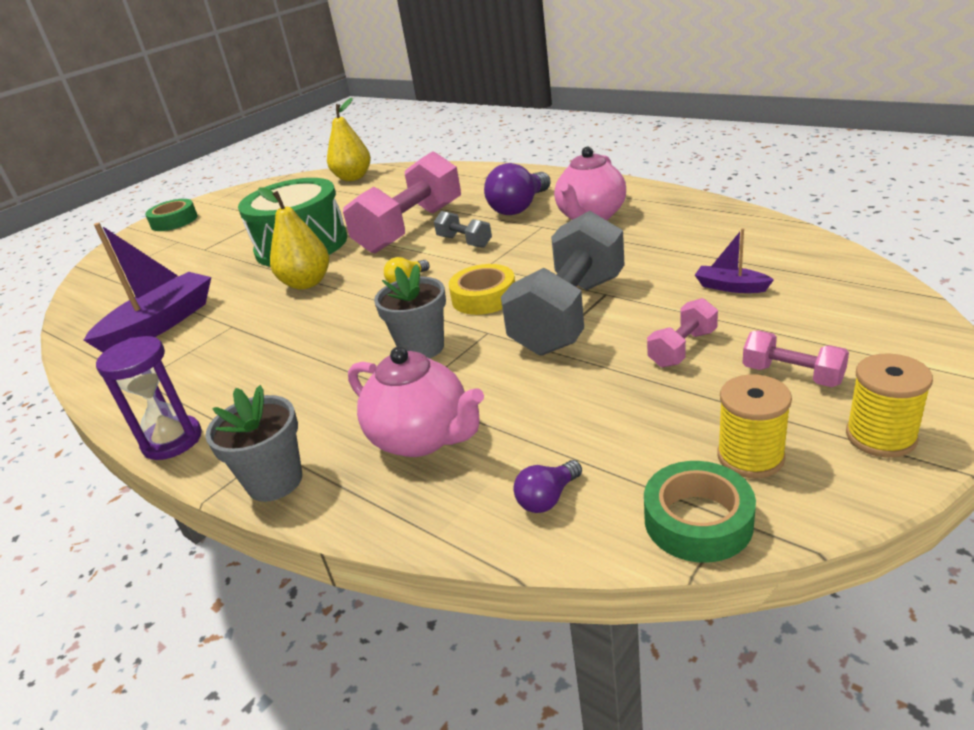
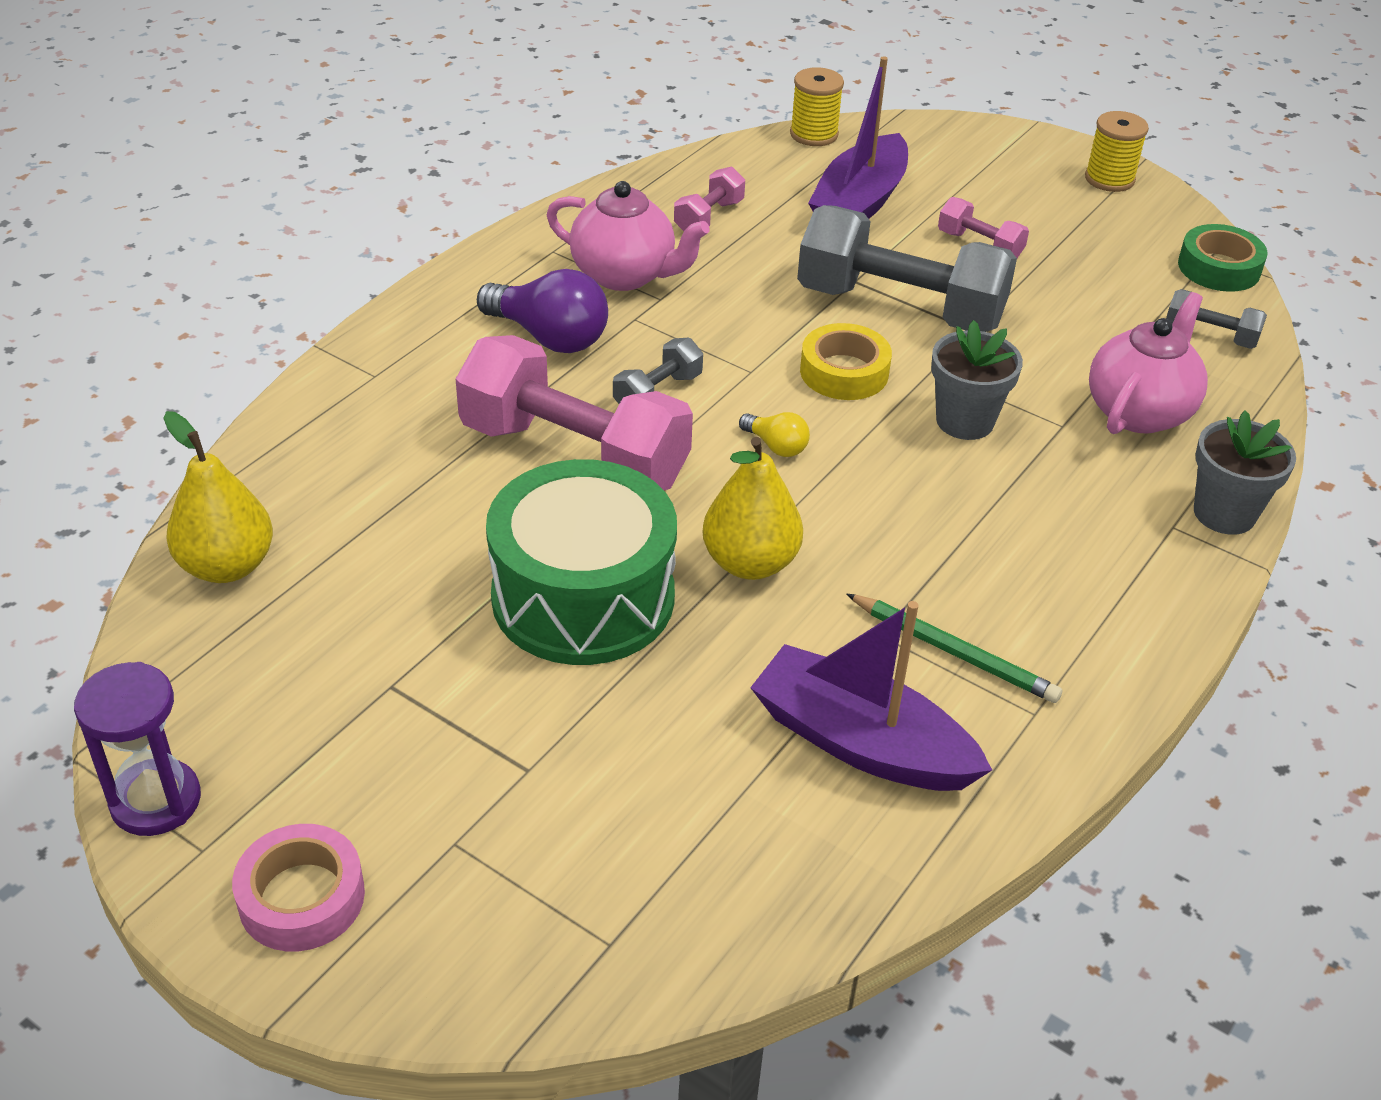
camera: 100 degrees left, 10 degrees up
purple hourglass [96,336,202,460] -> purple hourglass moved to [74,662,201,836]
green tape [145,199,198,231] -> pink tape [232,824,365,951]
purple light bulb [513,460,582,513] -> grey dumbbell [1166,289,1267,349]
purple boat [695,228,774,293] -> purple boat [808,56,908,219], size x2.08
yellow spool [717,375,792,478] -> yellow spool moved to [790,67,844,146]
pink dumbbell [742,331,849,387] -> pink dumbbell moved to [674,167,745,231]
none -> green pencil [846,593,1062,703]

